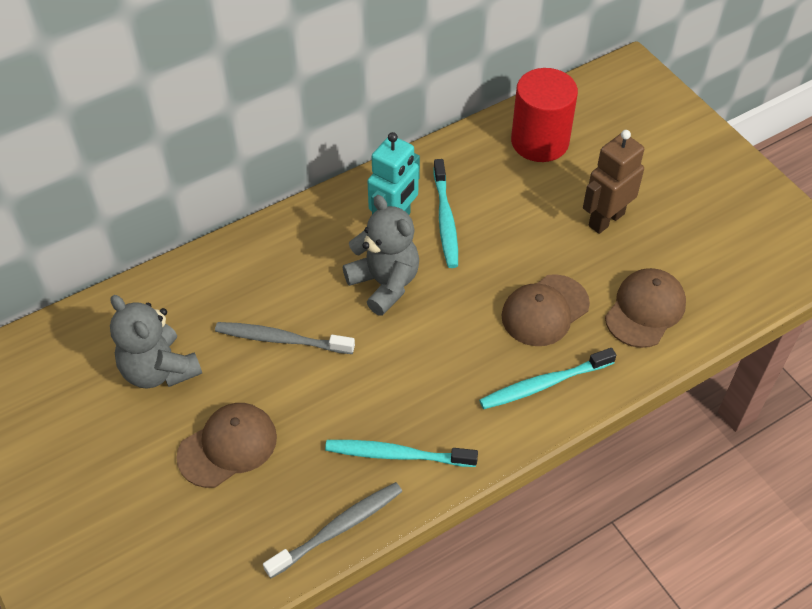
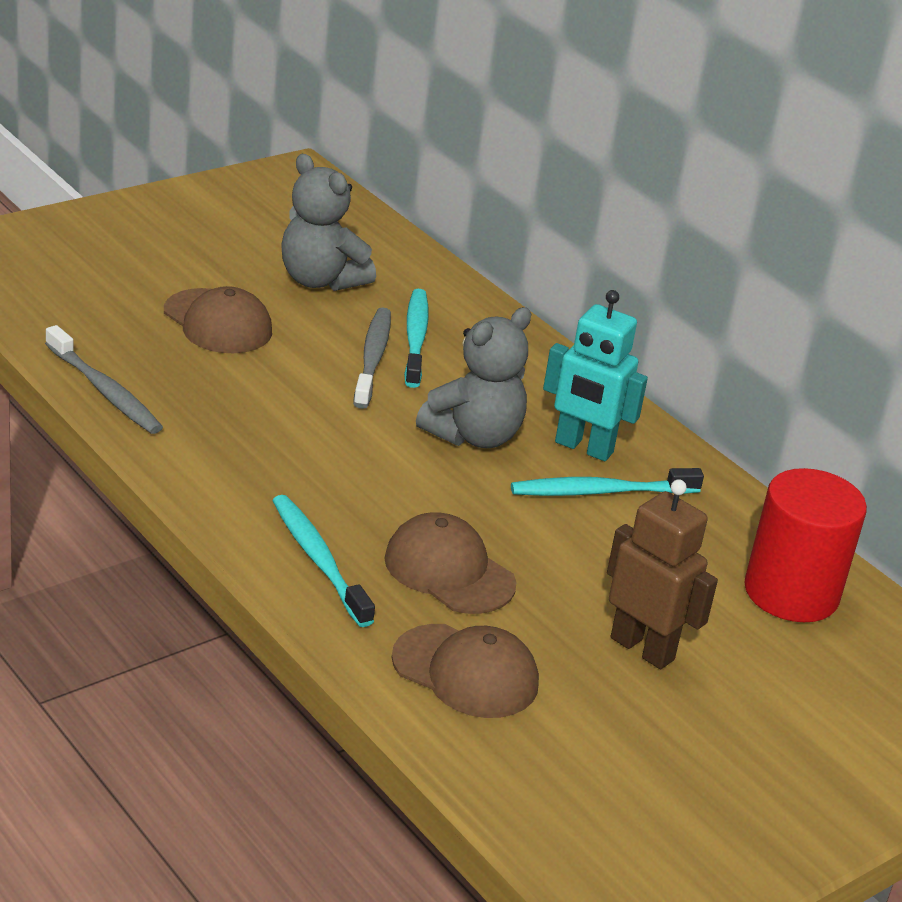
camera: 80 degrees right, 20 degrees down
grey teddy bear [110,295,202,389] -> grey teddy bear turned 90 degrees counterclockwise [282,154,376,291]
turquoise toothbrush [325,440,478,467] -> turquoise toothbrush moved to [404,289,429,388]

